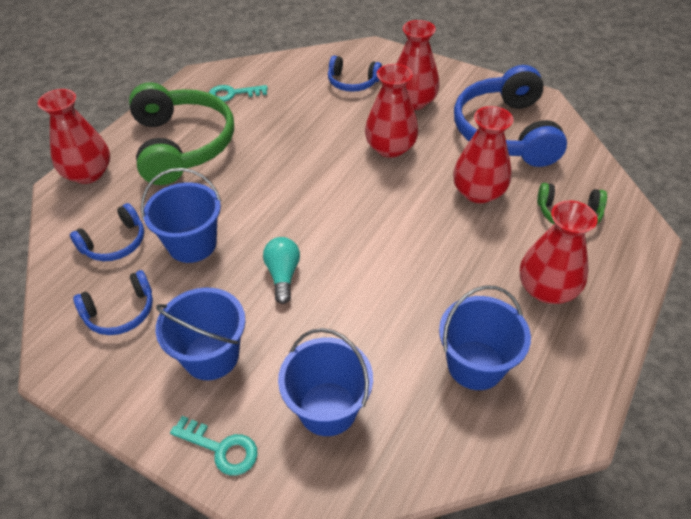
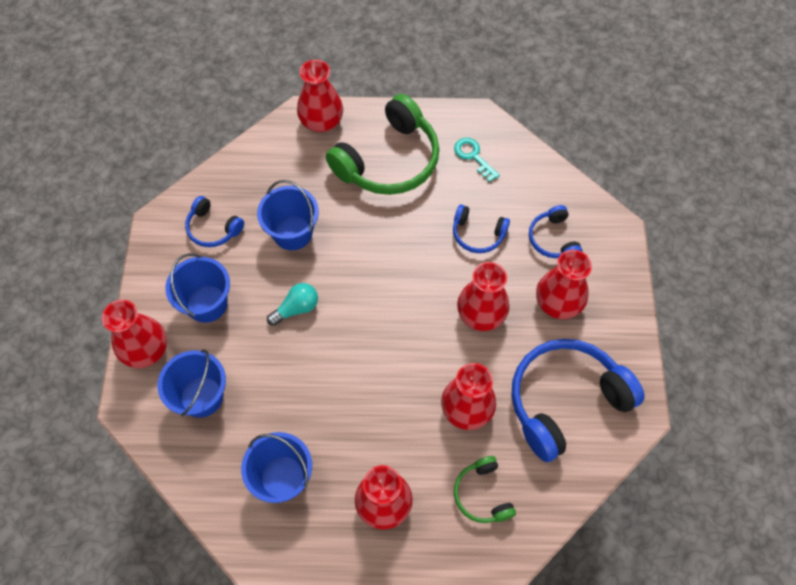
camera: 60 degrees right, 15 degrees up
blue headphones [70,203,144,261] -> blue headphones moved to [453,204,510,253]
turquoise key [170,416,258,476] -> red vase [102,300,167,368]

